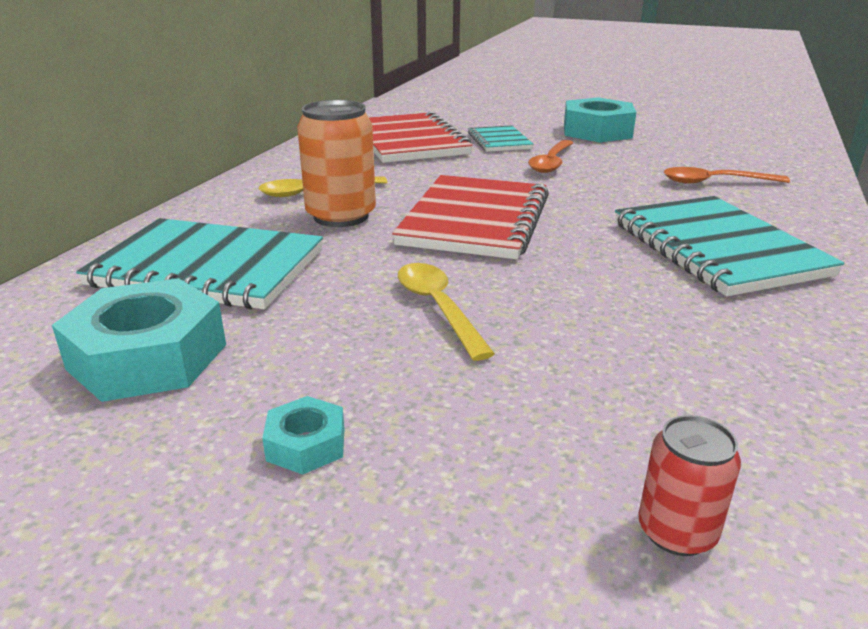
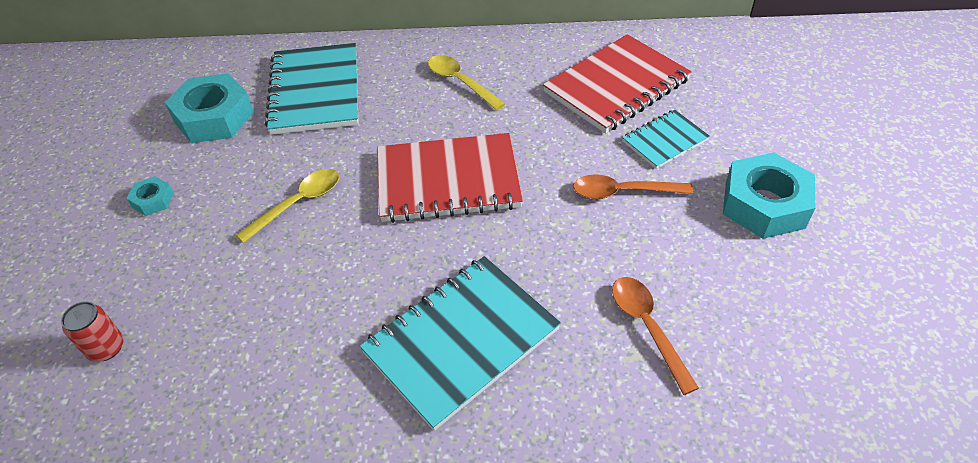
camera: 70 degrees right, 20 degrees up
orange can [297,100,376,227] -> none

